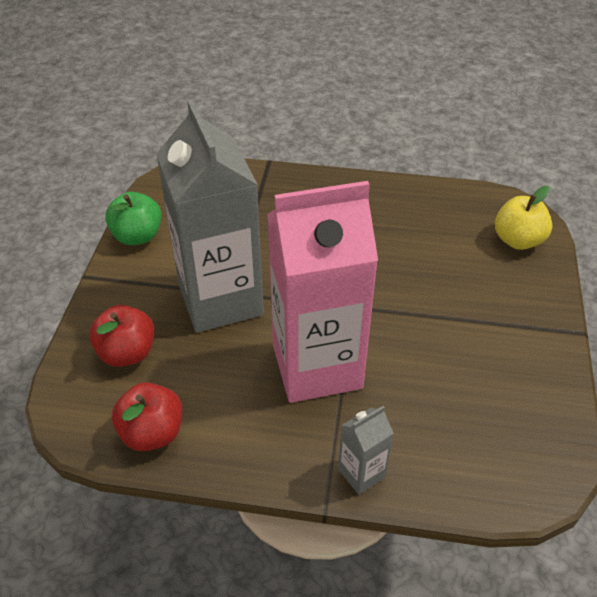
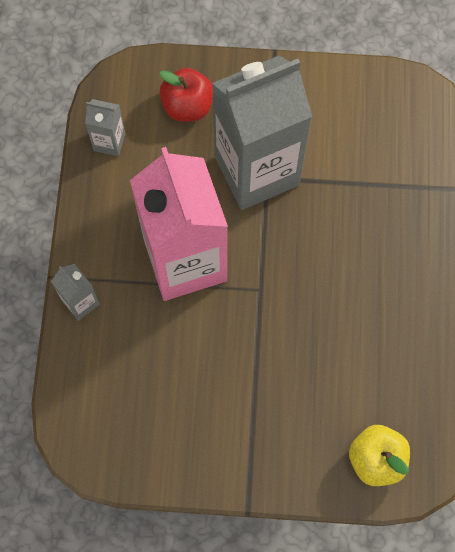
camera: 85 degrees right, 25 degrees up
green apple [105,192,162,245] -> none
red apple [112,382,182,451] -> grey carton [85,99,125,156]

